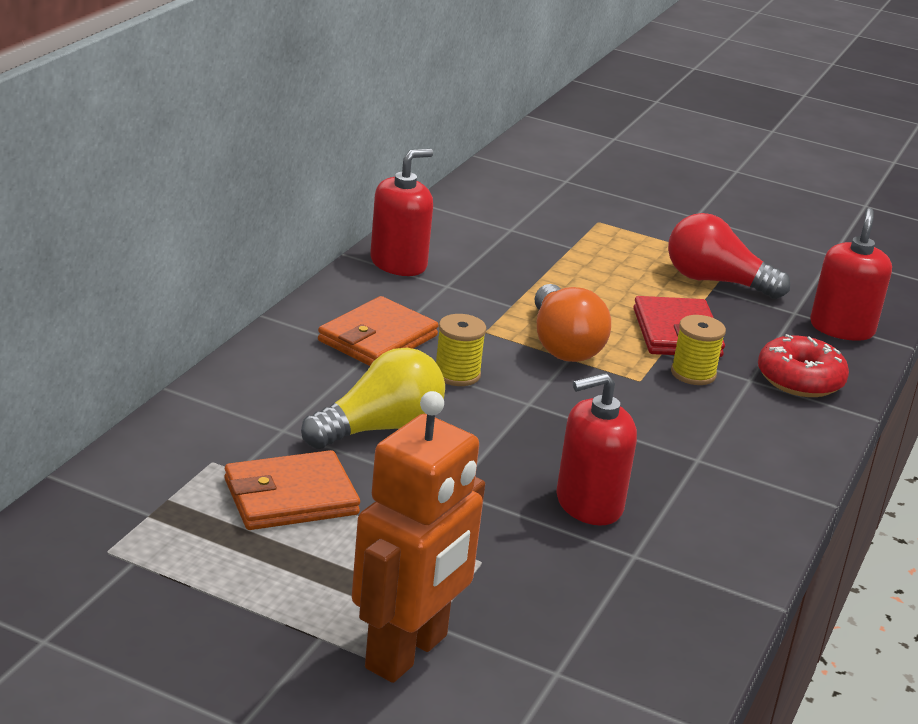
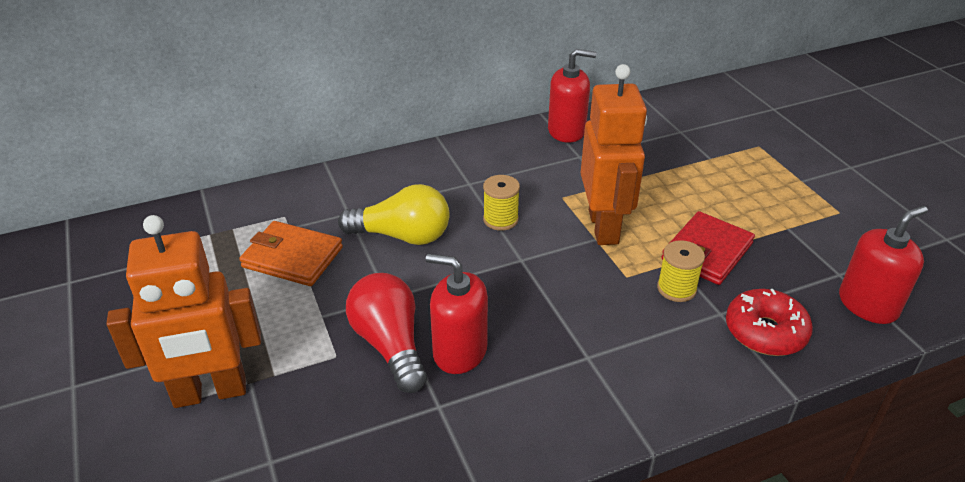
camera: 45 degrees right, 10 degrees up
orange wallet [318,296,439,366] -> none
orange light bulb [534,284,611,362] -> orange robot [581,64,647,245]
red light bulb [668,213,790,299] -> red light bulb moved to [346,273,427,393]

